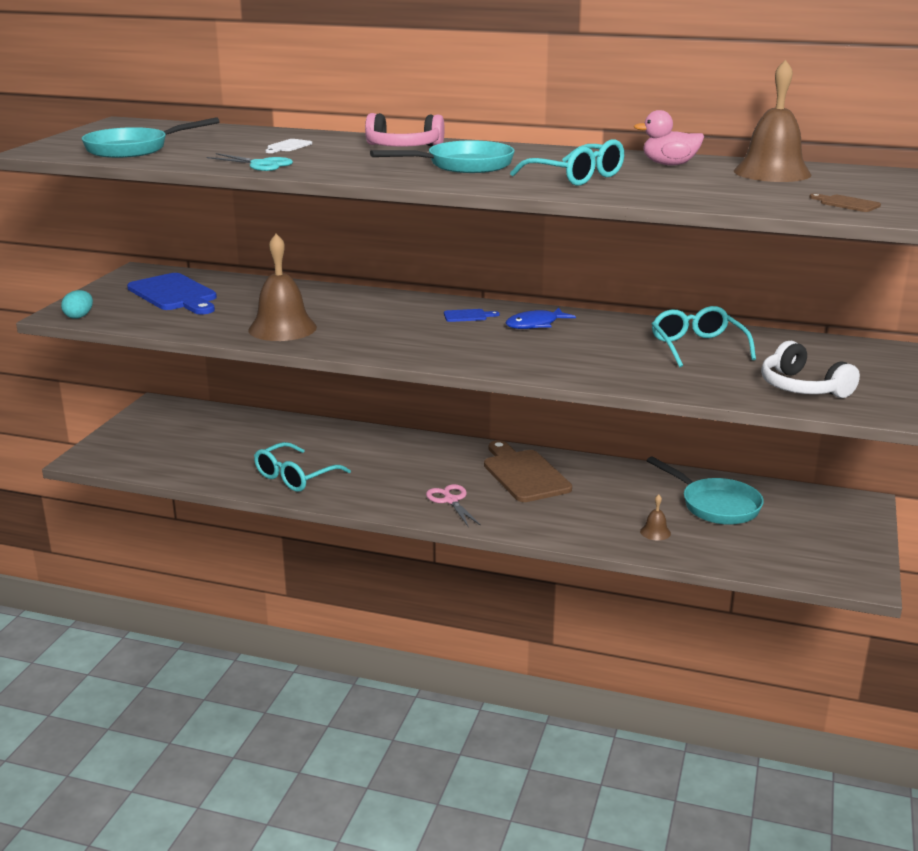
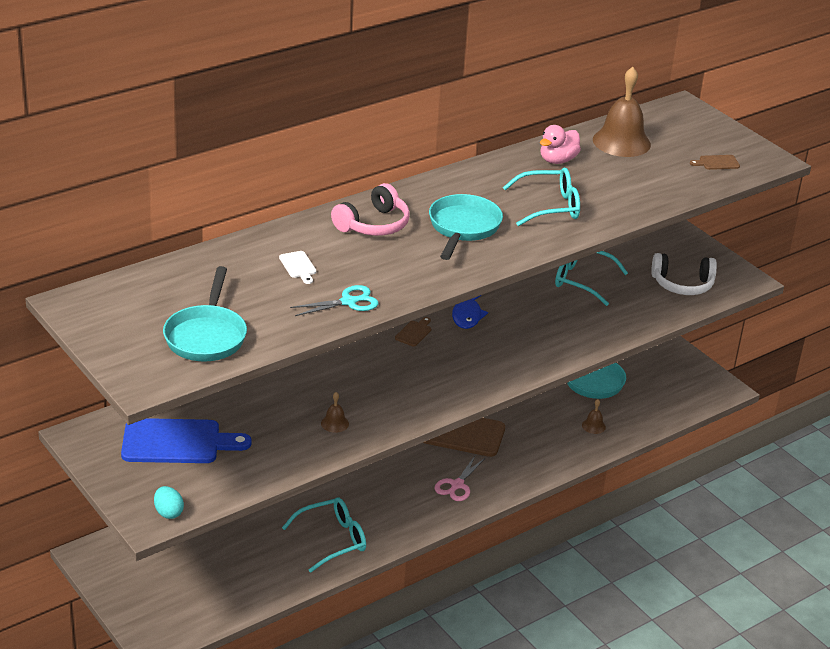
camera: 55 degrees left, 10 degrees up
brown bell [248,234,317,341] -> brown bell [321,392,349,433], size x0.44
turquoise glasses [254,442,351,492] -> turquoise glasses turned 105 degrees counterclockwise [282,498,366,573]
pink scissors [426,484,481,527] -> pink scissors turned 75 degrees counterclockwise [434,456,485,501]
blue cutting board [444,309,499,322] -> brown cutting board [395,317,431,346]

